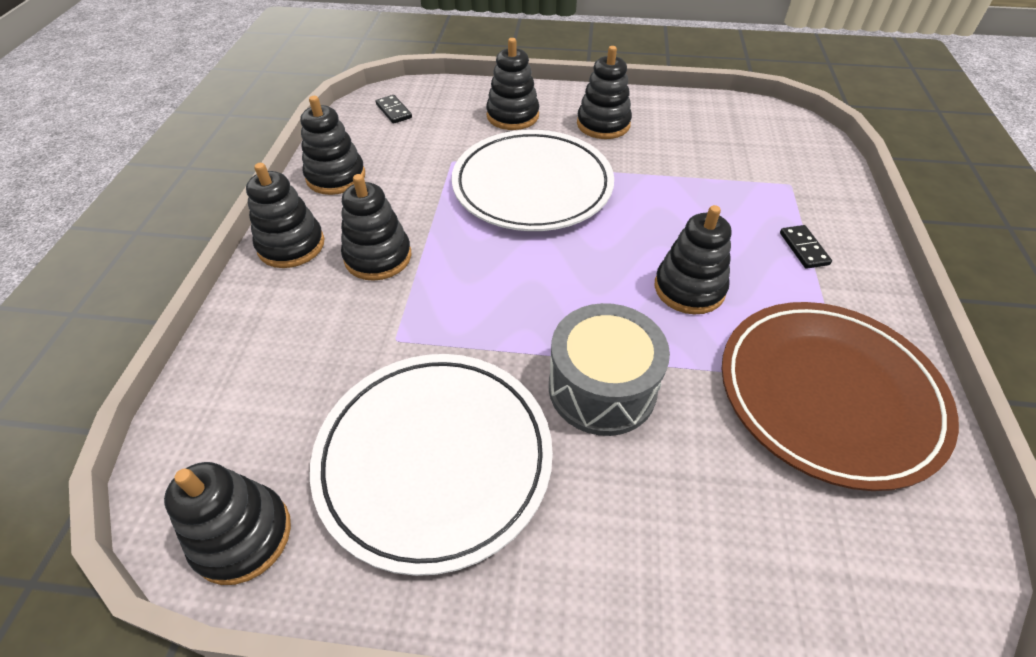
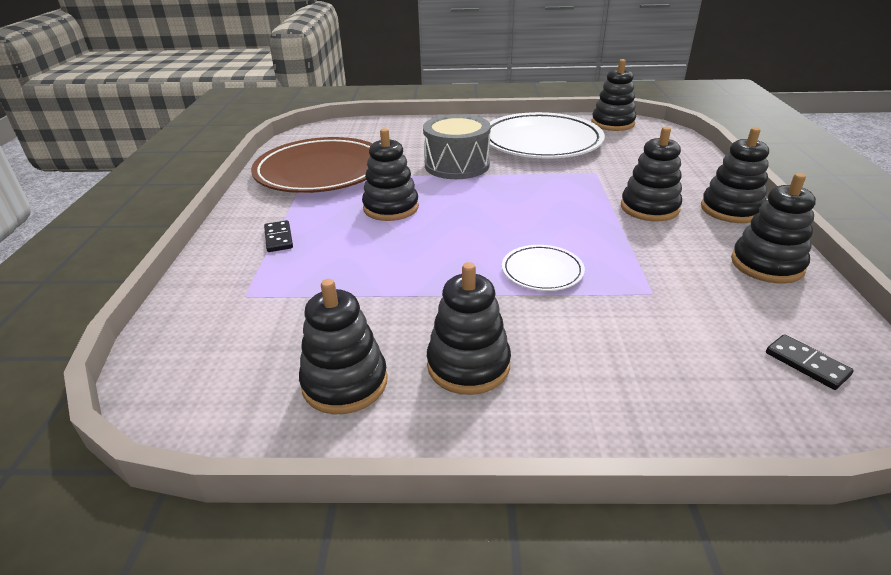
camera: 175 degrees right, 15 degrees down
white plate [452,130,614,231] -> white plate [502,245,585,291], size x0.45
black stacking toy [486,38,539,130] -> black stacking toy moved to [299,279,388,414]

